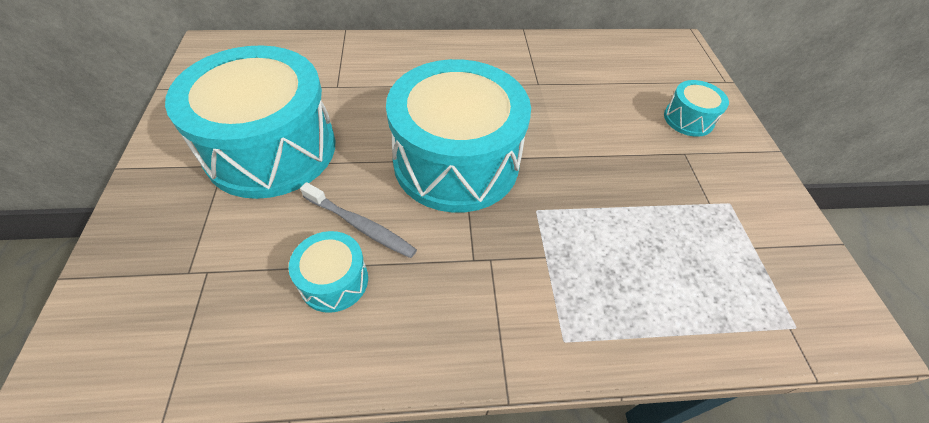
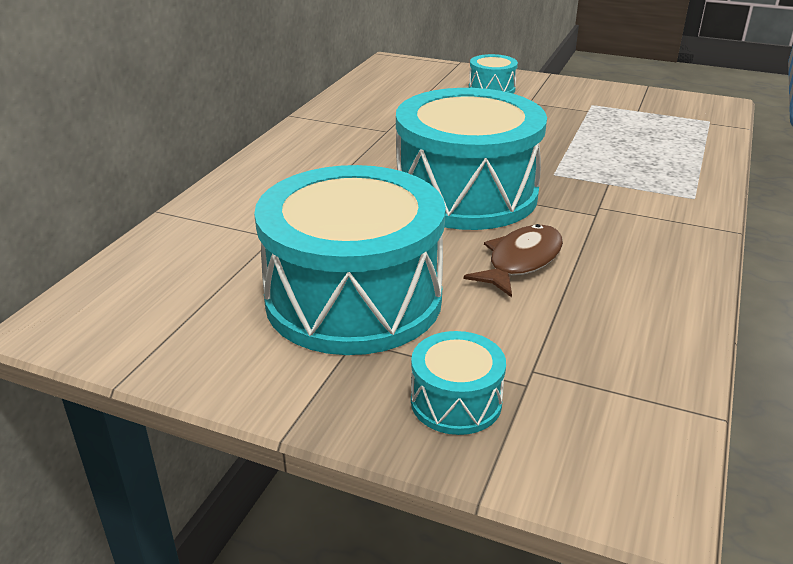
camera: 60 degrees left, 20 degrees down
turquoise drum [288,231,368,313] -> turquoise drum moved to [411,331,506,435]
grey toothbrush [300,182,417,258] -> brown fish [464,224,563,297]

